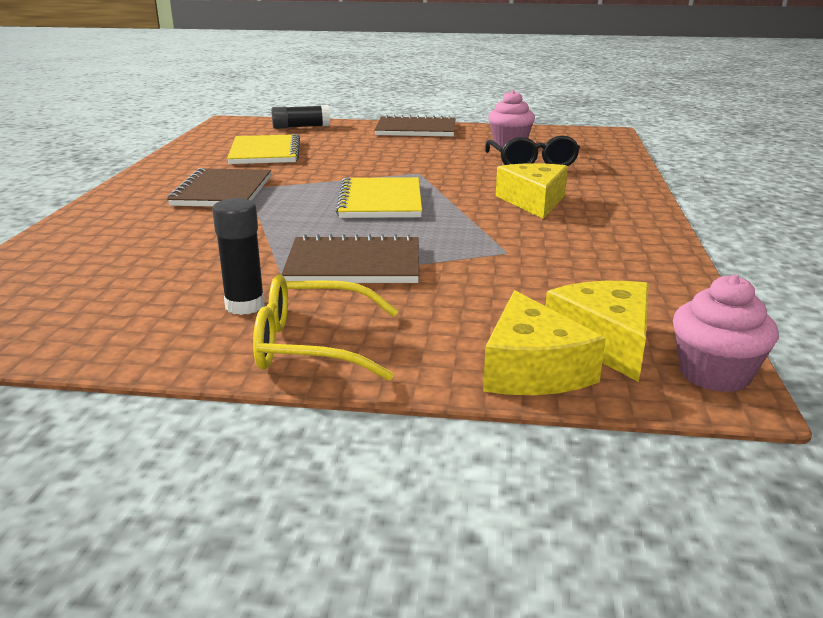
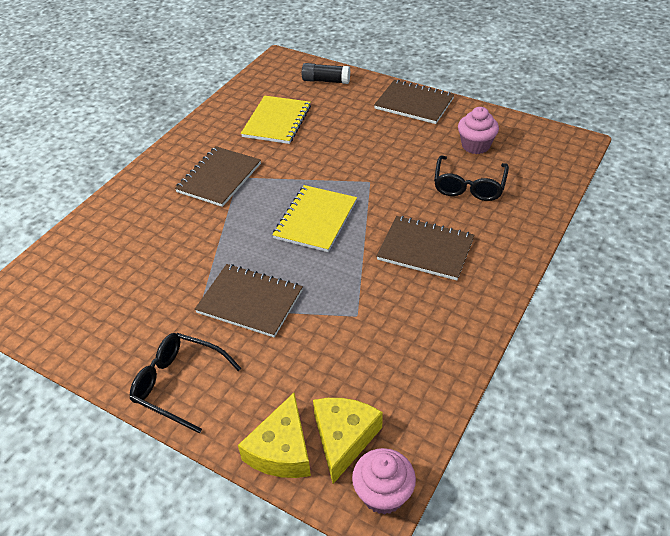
camera: 25 degrees right, 20 degrees up
black glue stick [212,198,265,315] -> none
yellow glasses [253,275,399,381] -> black glasses [130,333,241,434]
yellow cheese [496,163,568,219] -> brown notebook [376,216,474,281]

